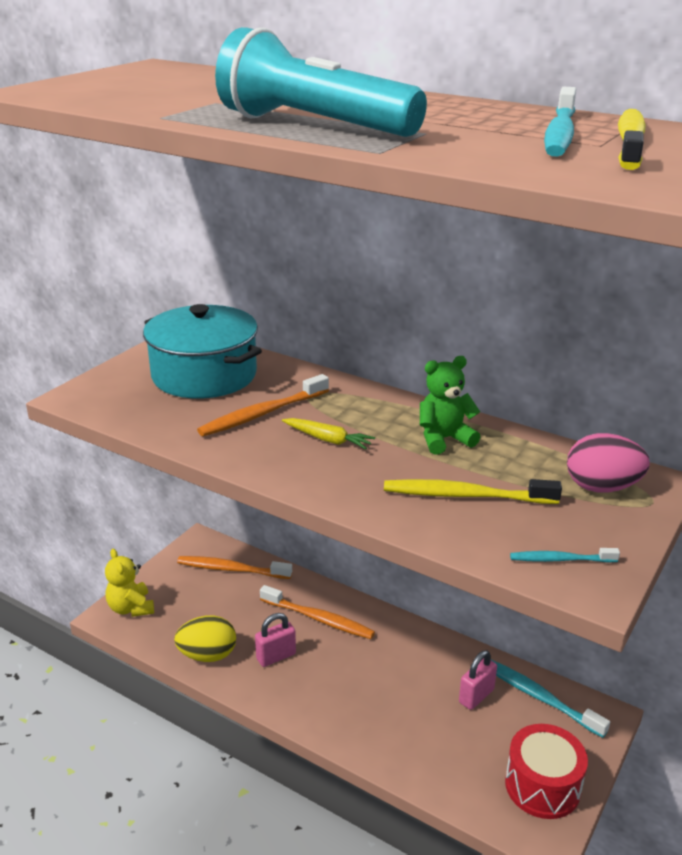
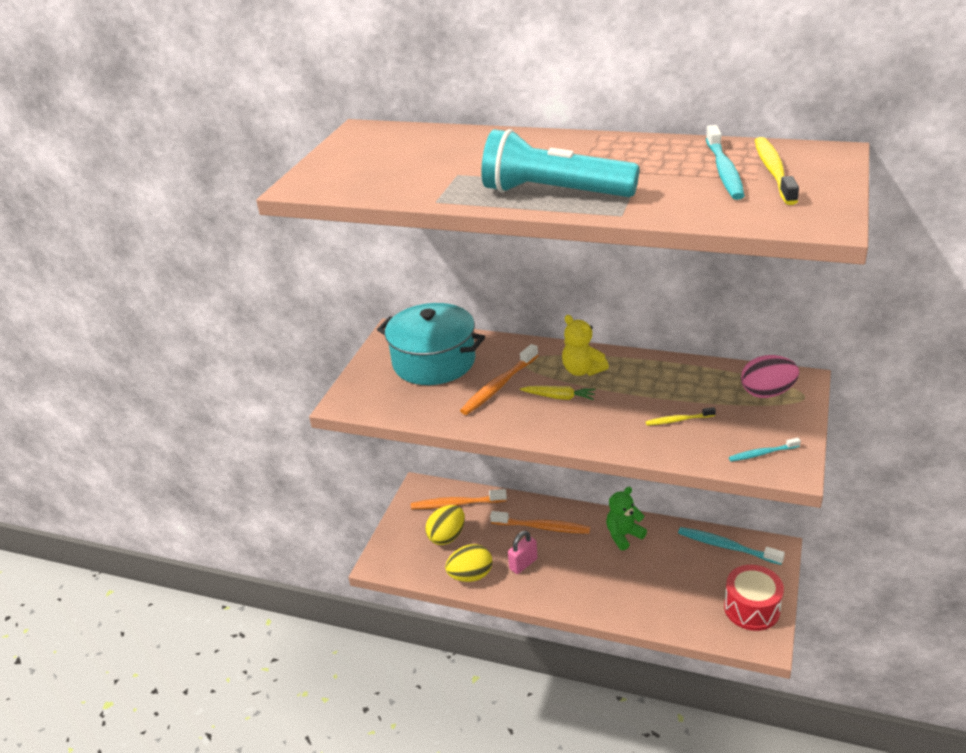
camera: 10 degrees left, 5 degrees up
yellow teddy bear [105,549,154,617] -> yellow teddy bear moved to [562,315,609,376]
yellow toothbrush [384,479,562,504] -> yellow toothbrush [646,407,716,426], size x0.56
green teddy bear [420,356,480,455] -> green teddy bear moved to [606,487,647,551]
pink padlock [459,650,497,710] -> none
none -> yellow egg [425,505,465,545]

